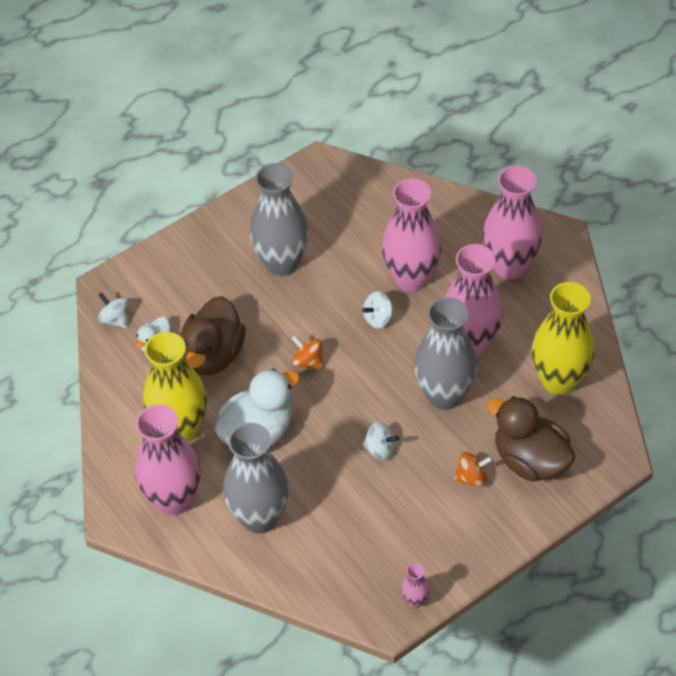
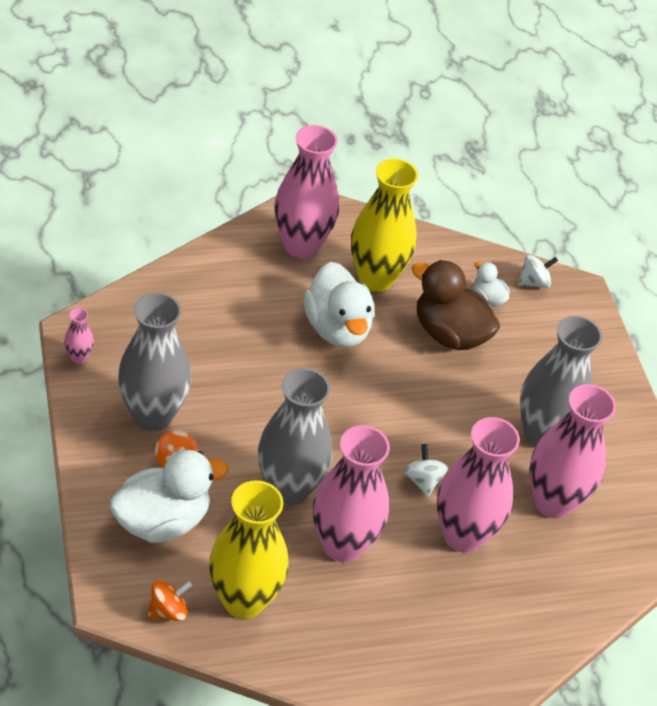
camera: 105 degrees right, 5 degrees down
grey vase [223,423,289,534] -> grey vase moved to [118,293,191,431]
orange spinning top [291,335,323,370] -> orange spinning top moved to [147,580,193,621]
white spinning top [362,422,399,461] -> none
pink vase [483,166,542,279] -> pink vase moved to [530,384,616,518]
brown duck [487,396,575,482] -> white duck [110,450,228,543]

